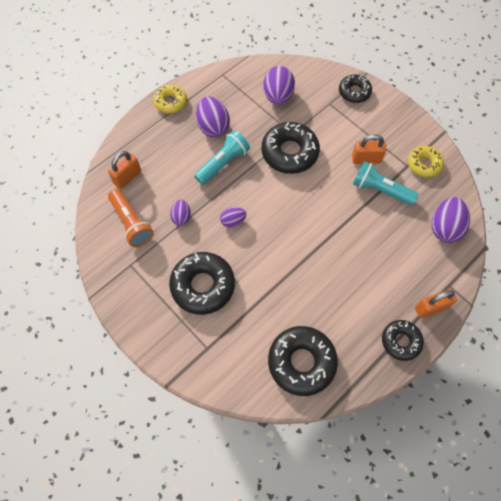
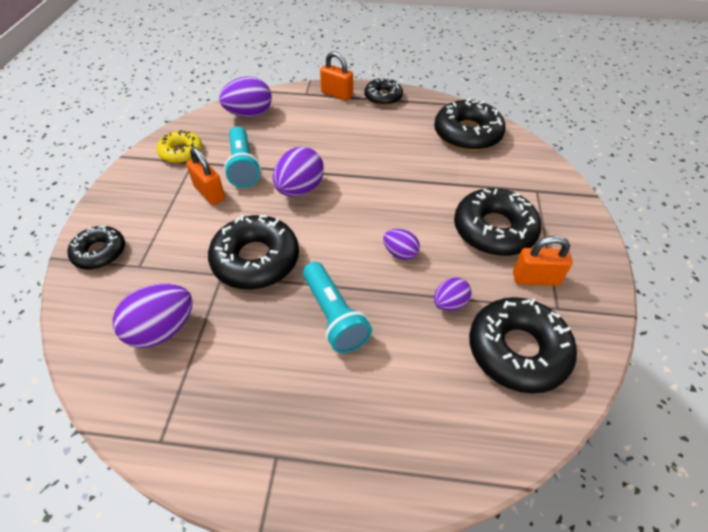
camera: 130 degrees left, 15 degrees down
orange padlock [108,151,141,189] -> orange padlock moved to [513,235,573,286]
orange flashlight [108,189,154,247] -> black donut [469,297,577,394]
yellow donut [154,85,187,114] -> none
turquoise flashlight [194,130,250,185] -> turquoise flashlight turned 120 degrees counterclockwise [303,262,372,353]
purple egg [196,96,230,138] -> purple egg moved to [273,147,324,197]

